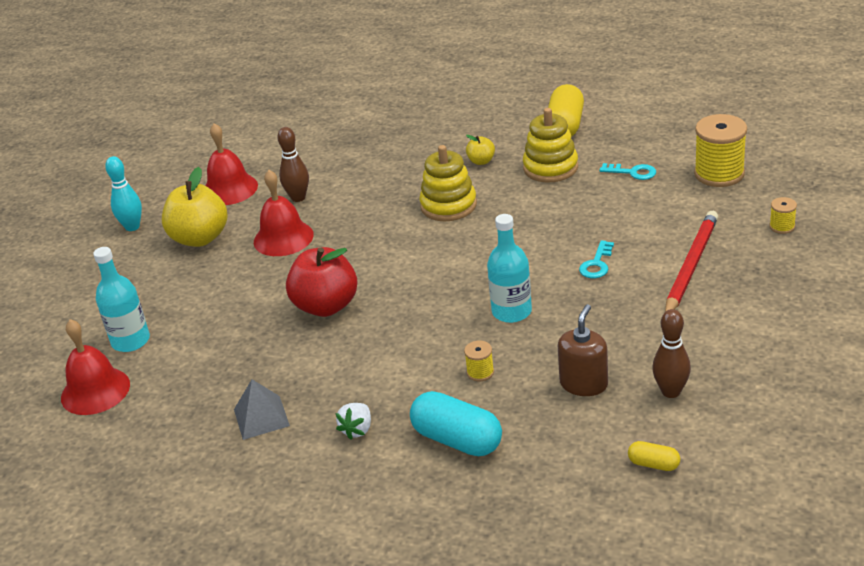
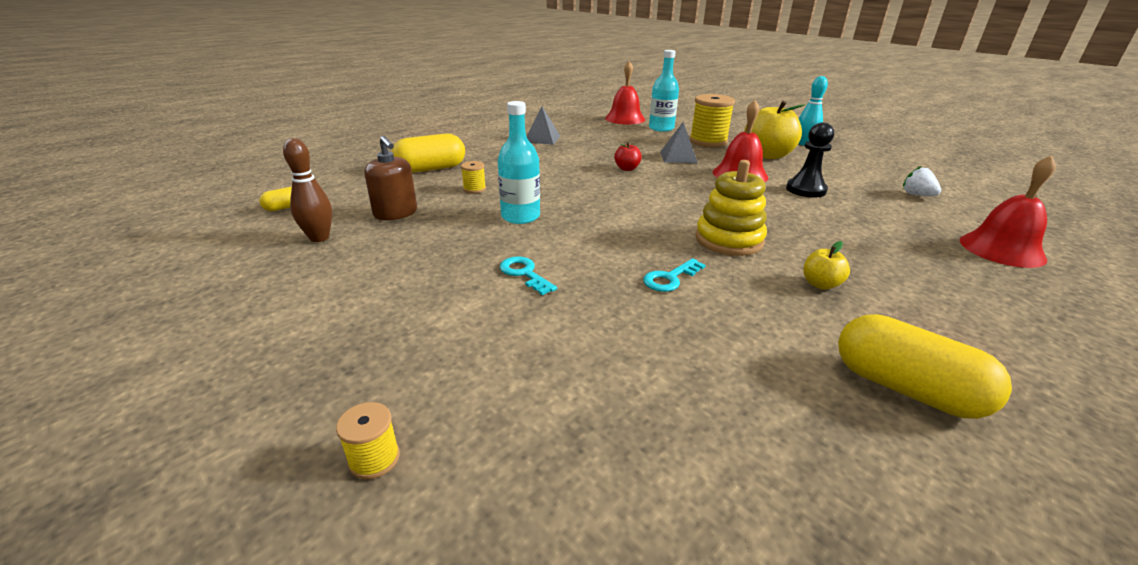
camera: 115 degrees right, 5 degrees down
red bell [205,123,258,205] -> red bell moved to [959,155,1056,268]
brown bowling pin [277,127,309,202] -> black pawn [786,122,834,198]
red apple [286,247,357,317] -> red apple [614,142,642,171], size x0.47
white strawberry [336,403,371,440] -> white strawberry moved to [903,166,941,196]
turquoise capsule [410,391,502,456] -> yellow capsule [391,133,465,173]
yellow stacking toy [523,108,578,182] -> none
turquoise key [600,163,656,180] -> turquoise key moved to [643,258,706,292]
red pencil [665,211,718,312] -> none
yellow spool [694,114,747,187] -> yellow spool moved to [690,94,735,147]
none -> grey pyramid [660,122,698,163]

